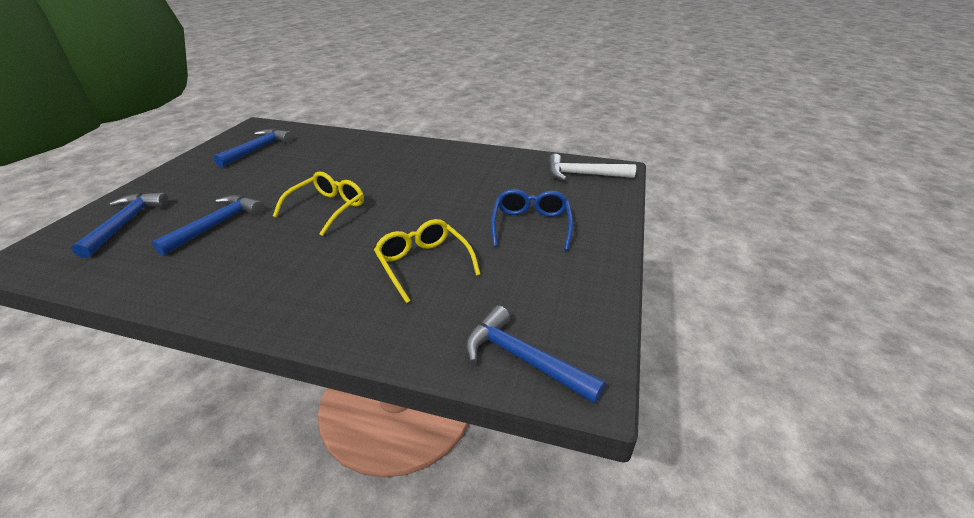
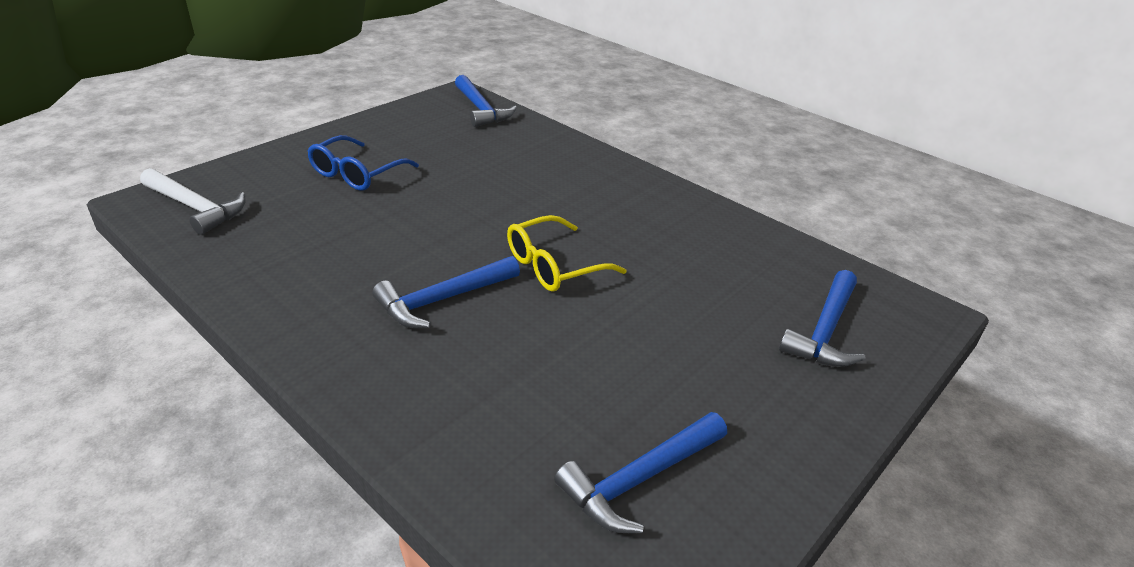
camera: 155 degrees left, 0 degrees up
blue hammer [152,195,264,256] -> blue hammer moved to [372,256,520,328]
yellow glasses [374,219,481,303] -> none

